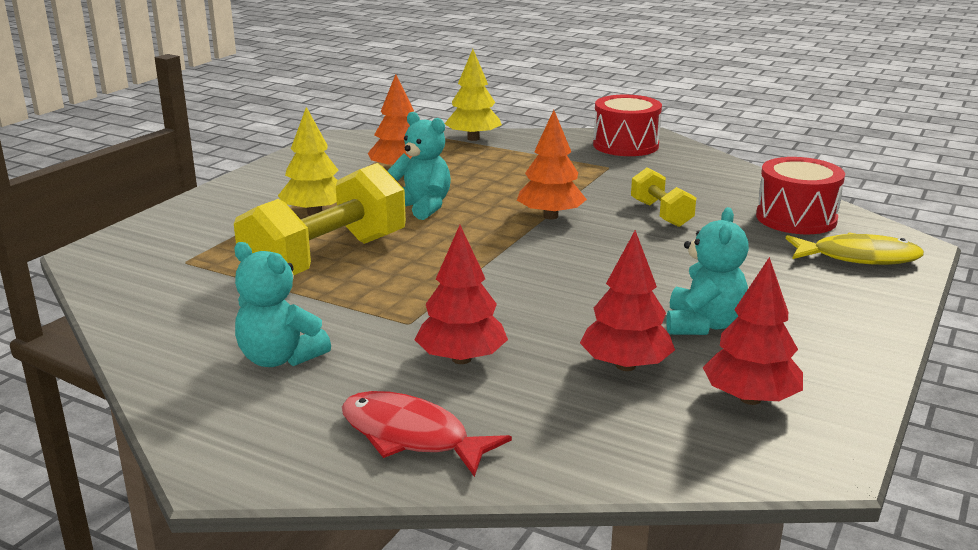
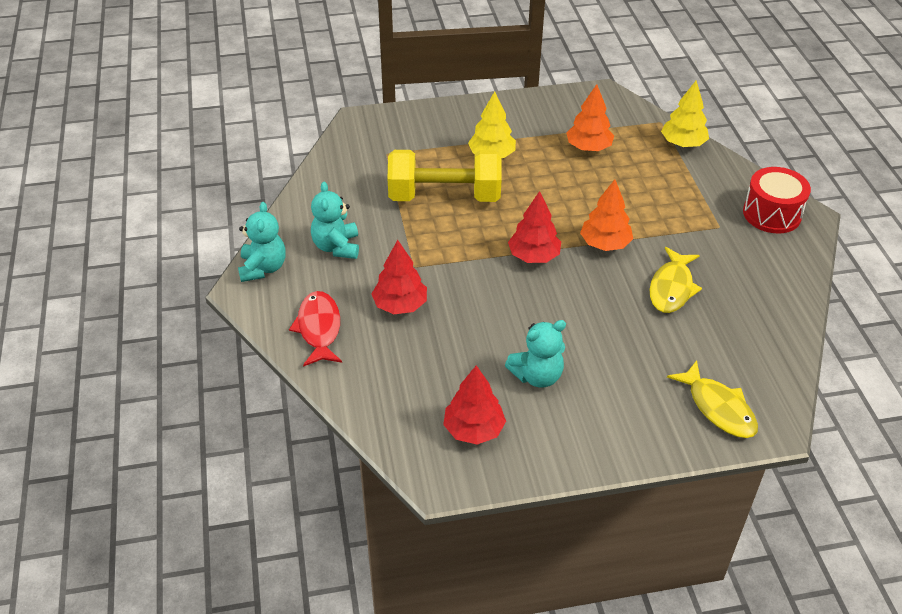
camera: 50 degrees right, 20 degrees up
turquoise teddy bear [388,112,451,220] -> turquoise teddy bear moved to [238,202,286,282]
red tree [580,230,675,371] -> red tree moved to [508,191,561,263]
yellow dumbbell [631,168,696,227] -> yellow fish [649,247,702,313]
red drum [756,157,845,234] -> none

